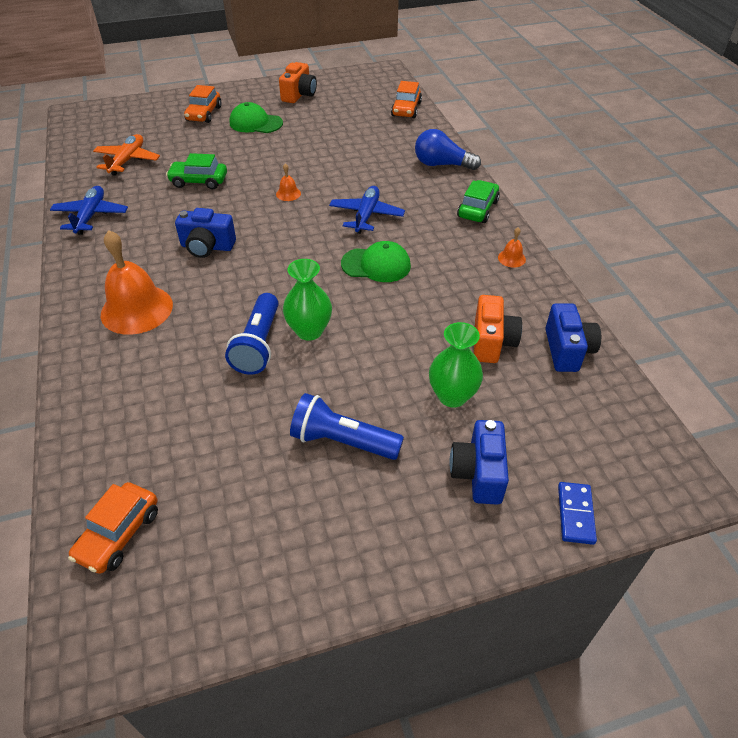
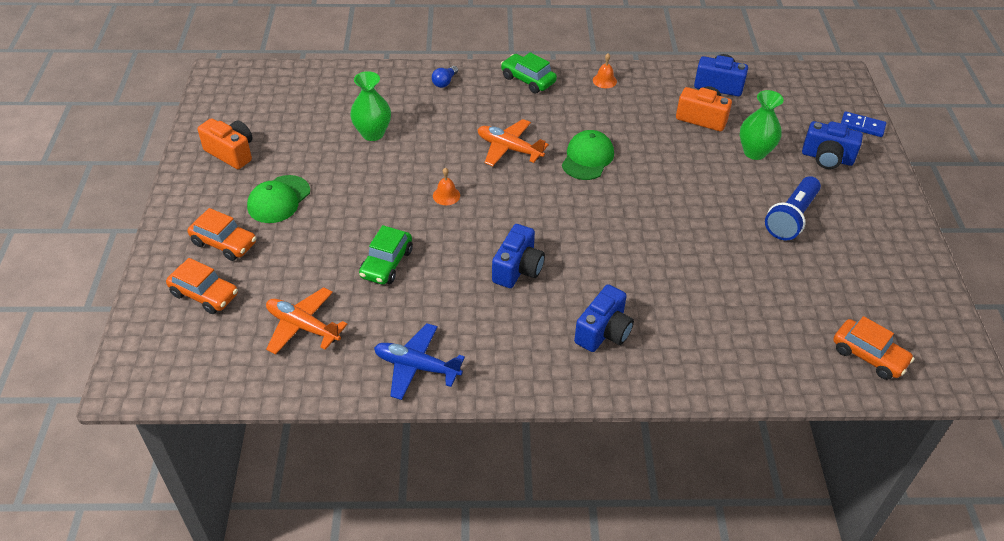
camera: 75 degrees left, 0 degrees up
orange bell [101,230,173,335] -> blue camera [574,284,634,352]
blue flashlight [225,293,279,375] -> none
green vase [283,259,332,341] -> green vase moved to [350,71,391,141]
blue plane [329,186,405,234] -> orange plane [478,119,549,166]
orange car [391,81,422,118] -> orange car moved to [166,258,238,314]
blue light bulb [415,129,481,170] -> blue light bulb [432,66,458,88], size x0.54

